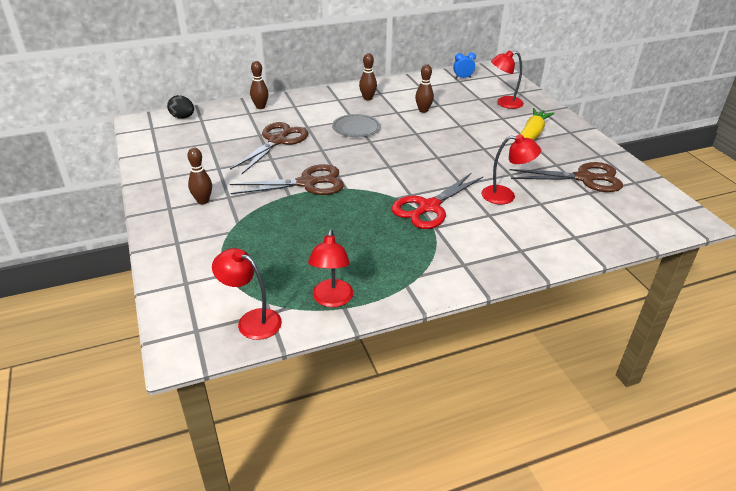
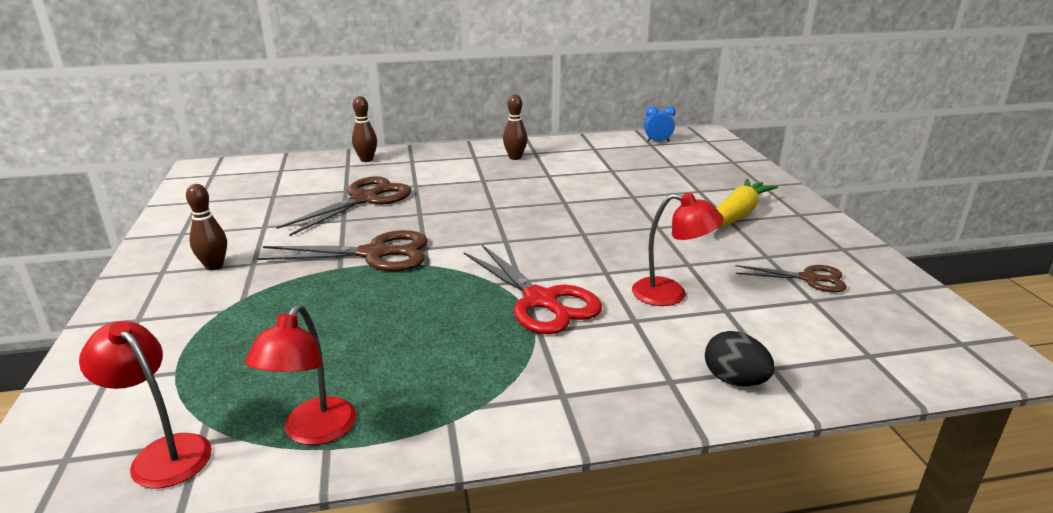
camera: 10 degrees right, 10 degrees down
black egg [167,95,194,119] -> black egg moved to [705,331,775,386]
grey plate [332,114,380,137] -> none
red scissors [391,172,483,229] -> red scissors turned 90 degrees counterclockwise [464,245,602,334]
brown bowling pin [415,64,434,113] -> none
red lamp [491,50,524,109] -> none
brown scissors [509,162,623,192] -> brown scissors [735,265,847,293], size x0.60

